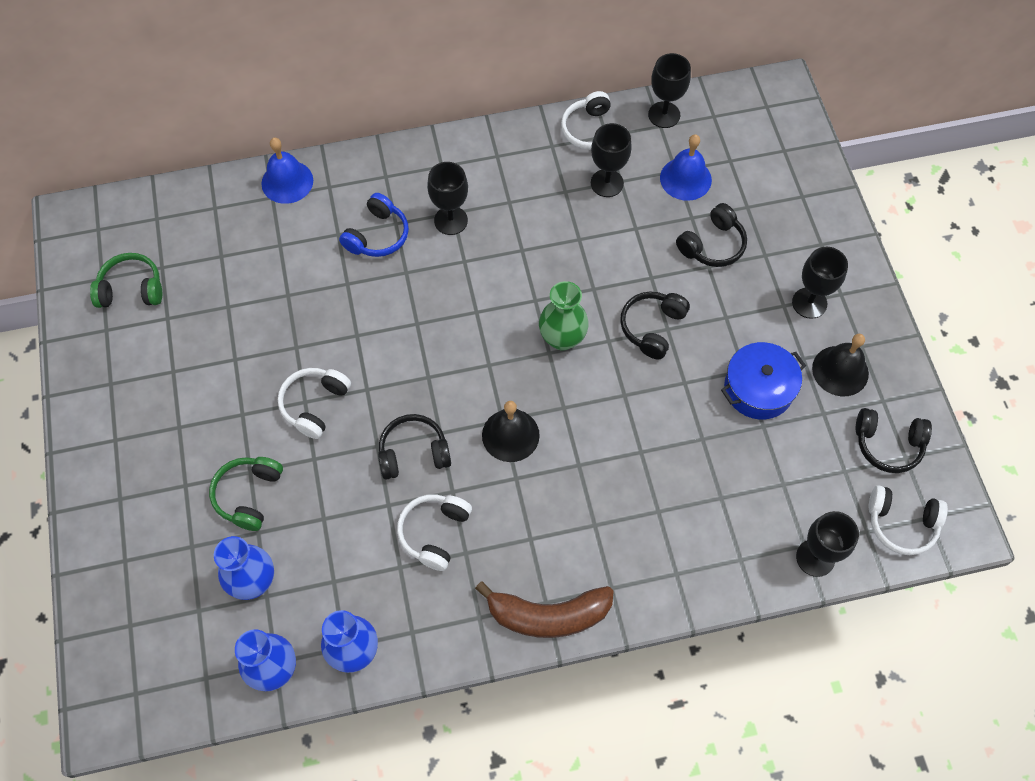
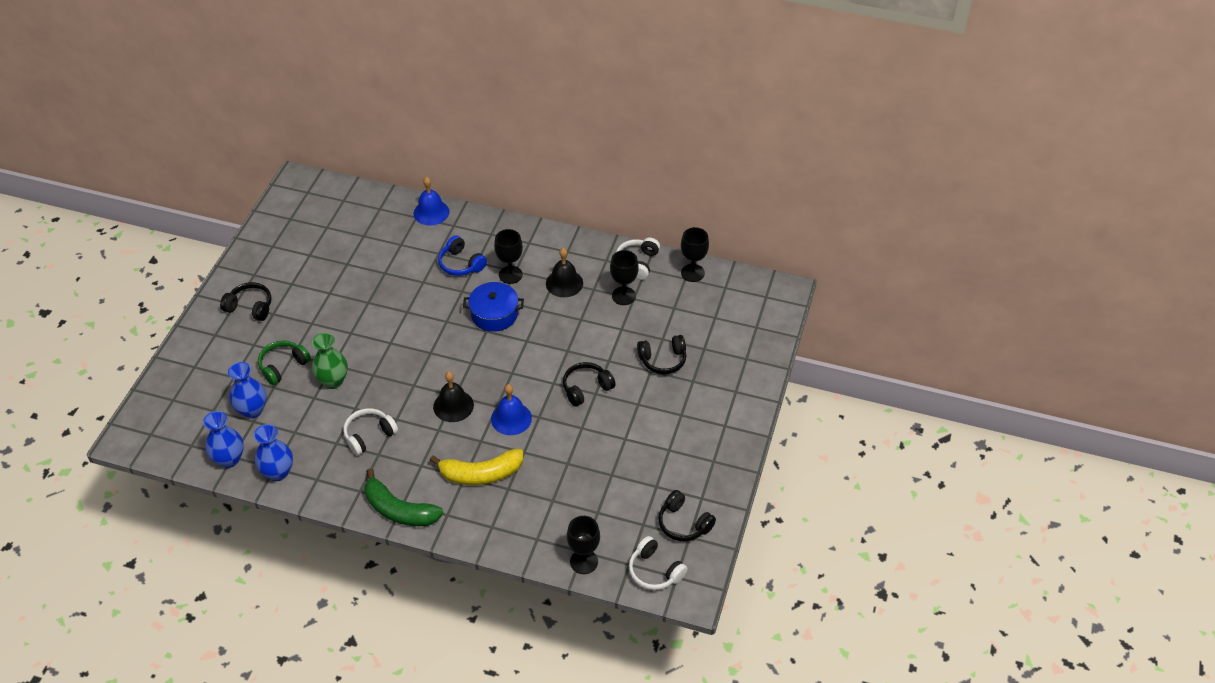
camera: 30 degrees right, 15 degrees down
green headphones [90,253,162,308] -> none
white headphones [278,368,351,439] -> none
blue headphones [339,193,409,257] -> blue headphones turned 75 degrees clockwise [438,235,487,276]
black headphones [378,414,451,480] -> black headphones moved to [220,282,271,321]
brown banana [475,581,614,638] -> green banana [365,468,444,526]
green vase [539,281,589,350] -> green vase moved to [312,333,348,389]
blue bell [660,134,712,201] -> blue bell moved to [491,384,532,435]
blue pot [721,342,806,419] -> blue pot moved to [463,282,524,332]
black goblet [792,247,848,319] -> none
black bell [812,334,869,396] -> black bell moved to [546,248,583,297]
none -> yellow banana [429,448,523,485]

